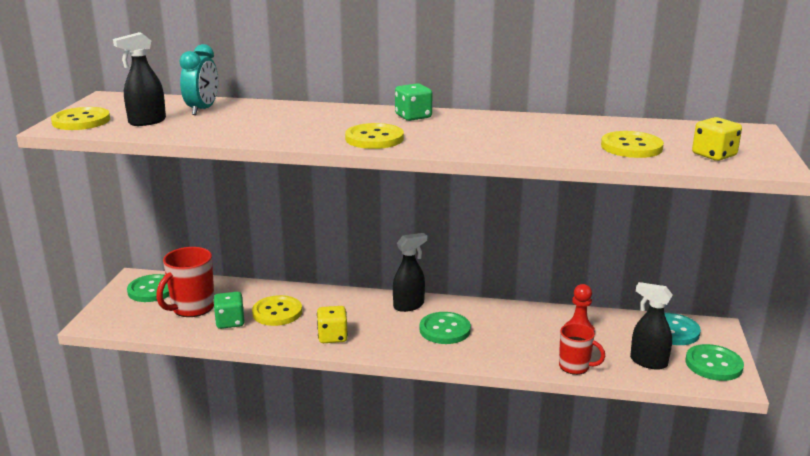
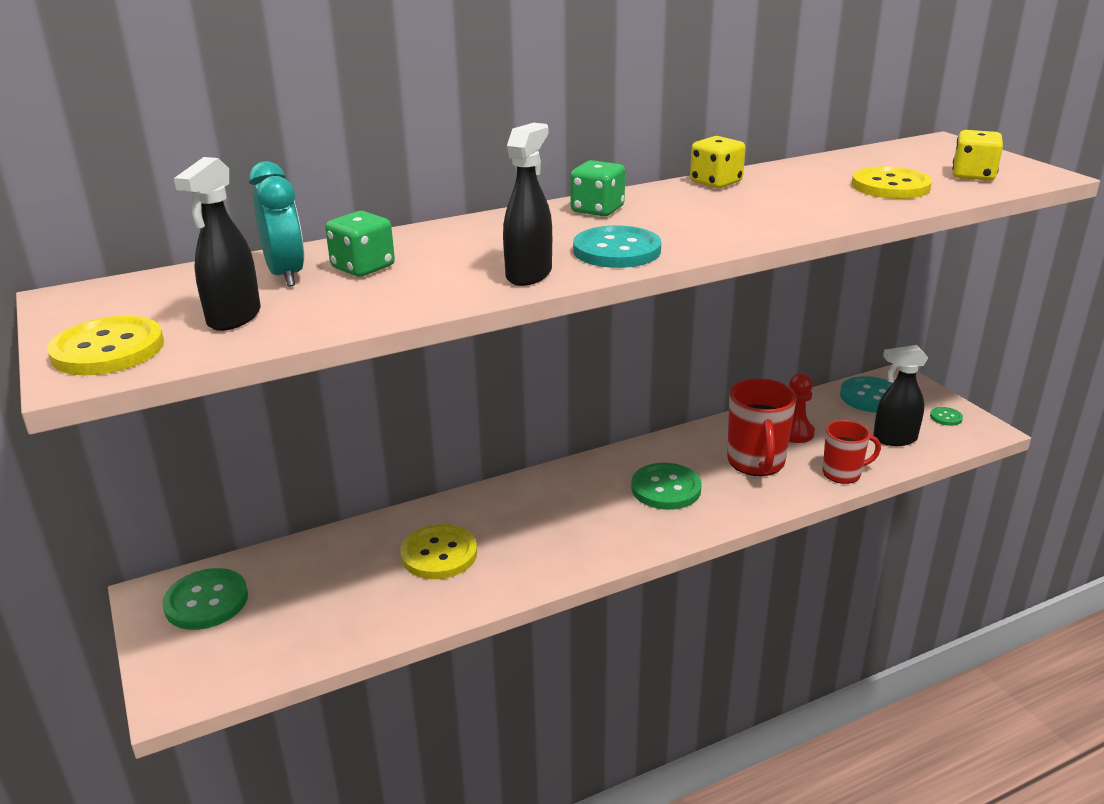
camera: 35 degrees left, 5 degrees up
red mug [156,247,214,317] -> red mug moved to [727,379,797,476]
green dice [213,292,245,329] -> green dice moved to [325,211,395,277]
yellow dice [317,306,348,343] -> yellow dice moved to [690,136,745,188]
yellow button [345,123,404,149] -> turquoise button [573,226,661,268]
black spray bottle [393,233,427,312] -> black spray bottle moved to [503,123,552,286]
green button [685,344,744,381] -> green button [930,407,963,426], size x0.49

